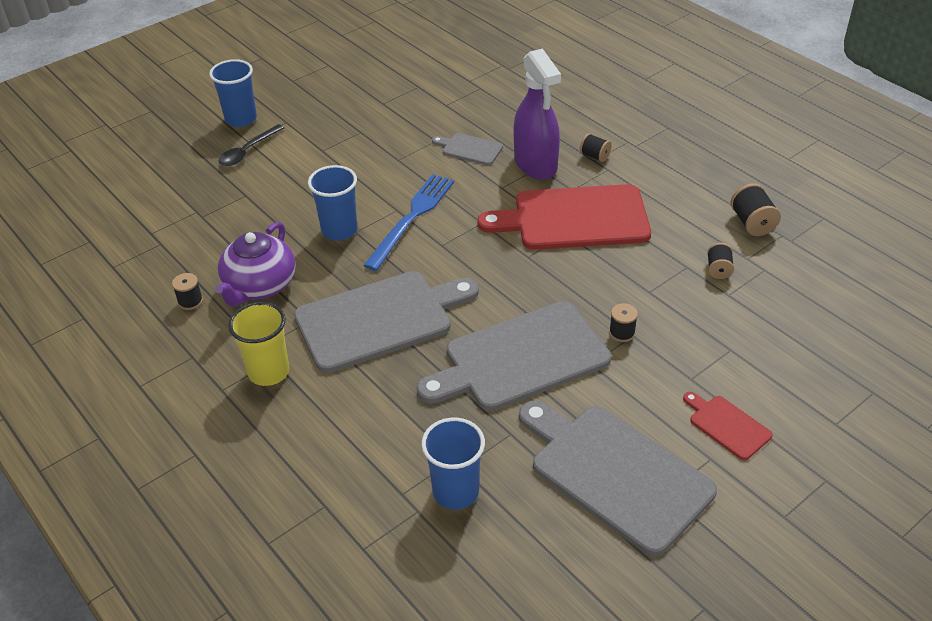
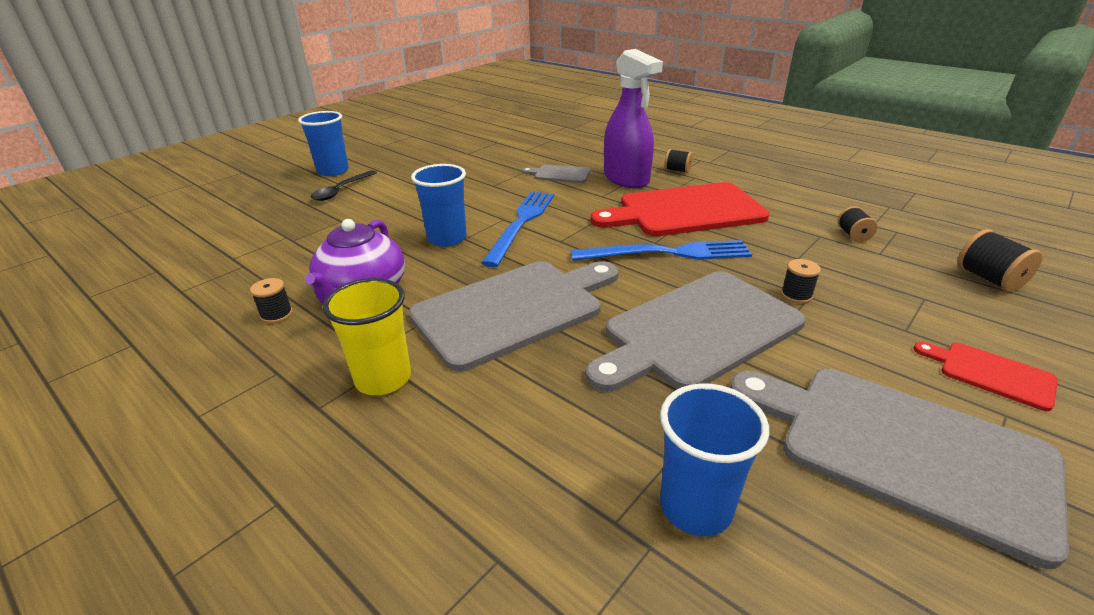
camera: 10 degrees left, 10 degrees down
black spool [730,183,781,236] -> black spool moved to [958,229,1043,292]
none -> blue fork [571,240,752,261]

